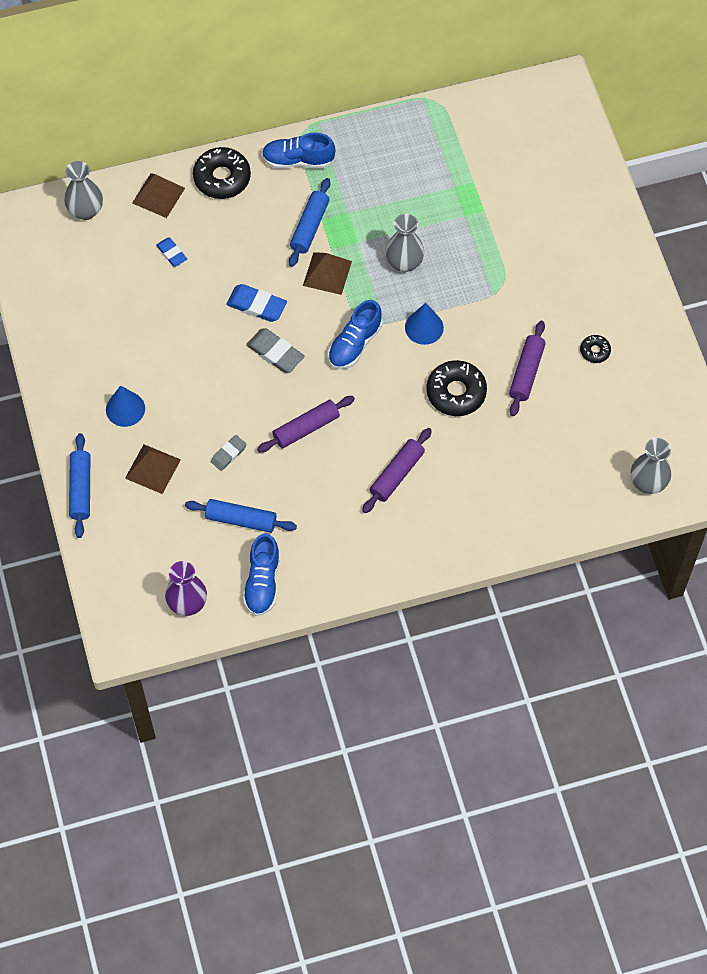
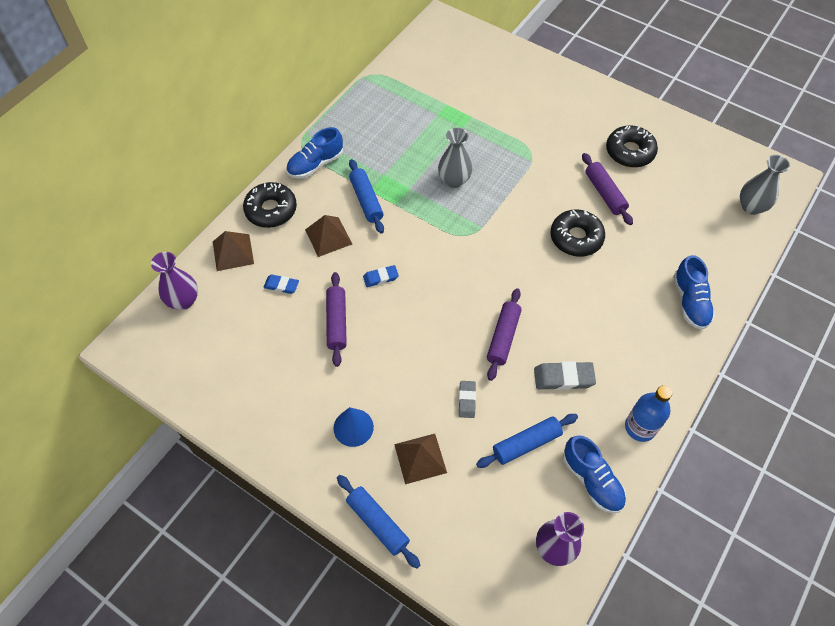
camera: 40 degrees left, 5 degrees down
grey vase [64,161,103,220] -> purple vase [151,252,198,310]
blue eraser [226,284,287,322] -> blue eraser [363,265,399,287], size x0.63
grey eraser [246,328,305,373] -> grey eraser moved to [534,361,596,390]
brown pyramid [303,252,352,295] -> brown pyramid moved to [305,215,352,257]
blue shoe [328,300,382,369] -> blue shoe moved to [673,255,715,330]
purple rolling pin [362,428,432,513] -> purple rolling pin moved to [326,272,347,367]
blue cone [405,303,444,345] -> none
black donut [580,335,611,363] -> black donut [606,125,658,168], size x1.95
none -> blue bottle [625,386,672,442]

